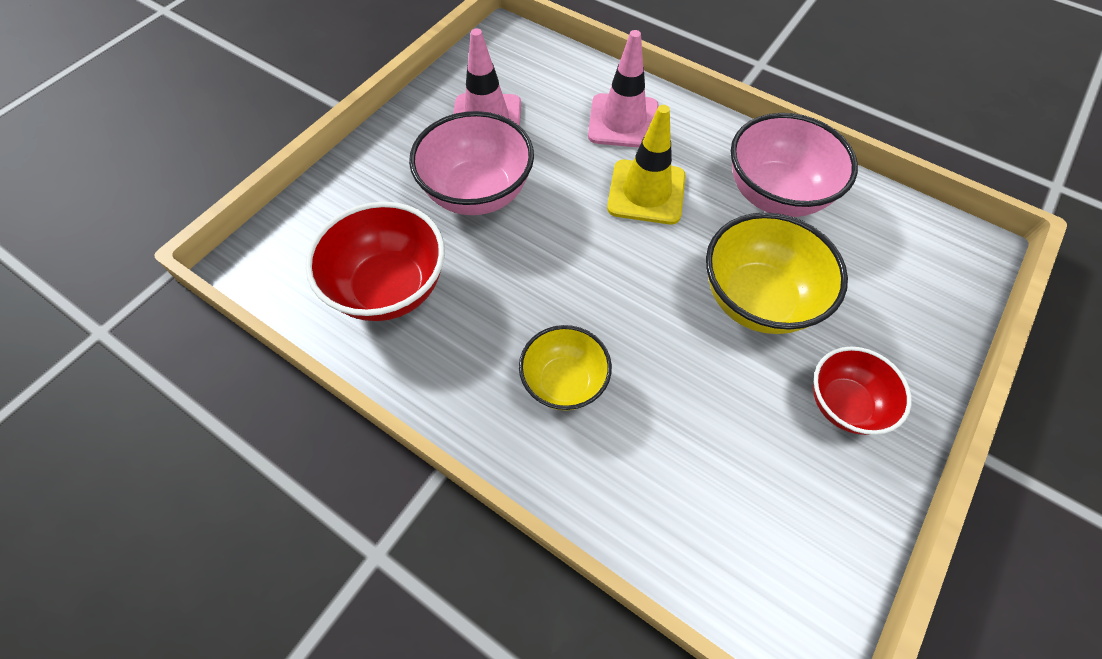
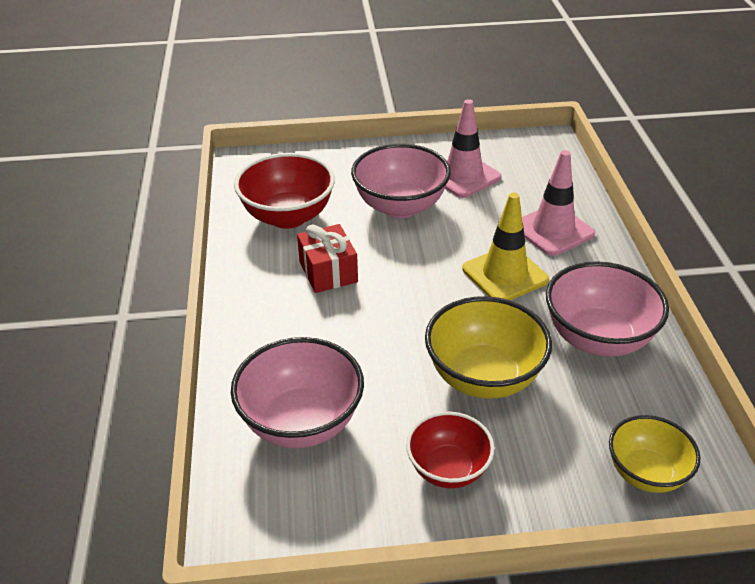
camera: 50 degrees right, 20 degrees down
yellow bowl [519,325,612,411] -> yellow bowl moved to [609,415,701,493]
none -> pink bowl [231,337,364,448]
none -> red gift [297,224,358,293]

